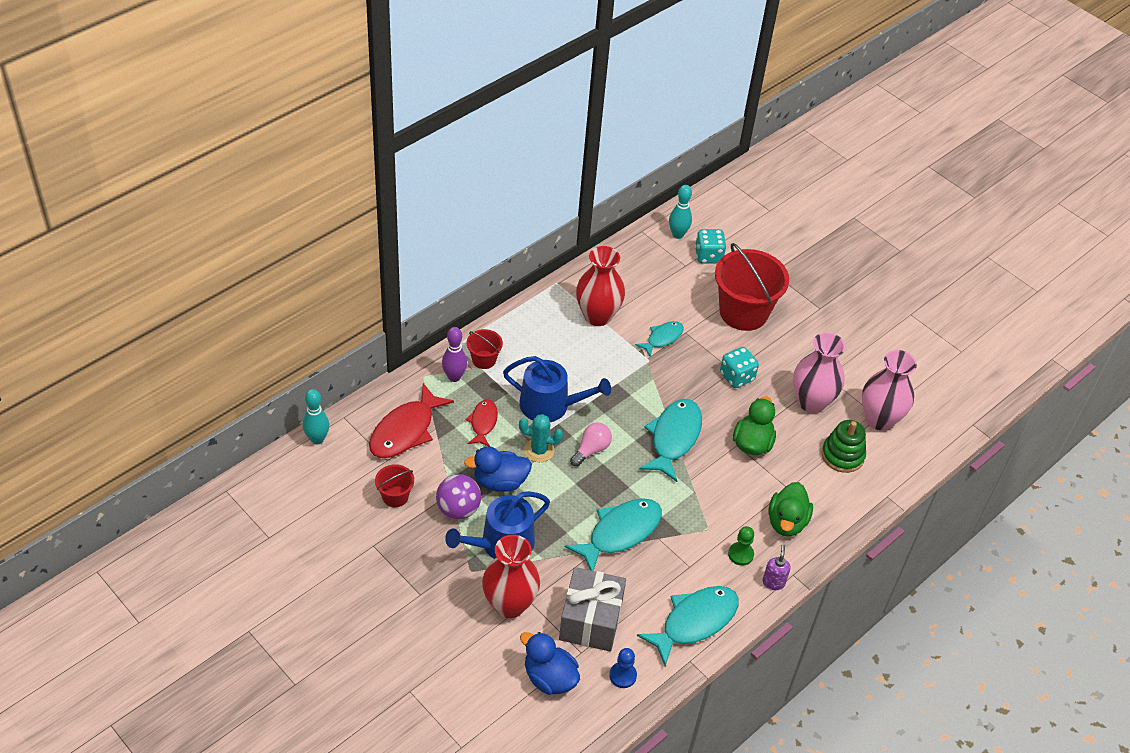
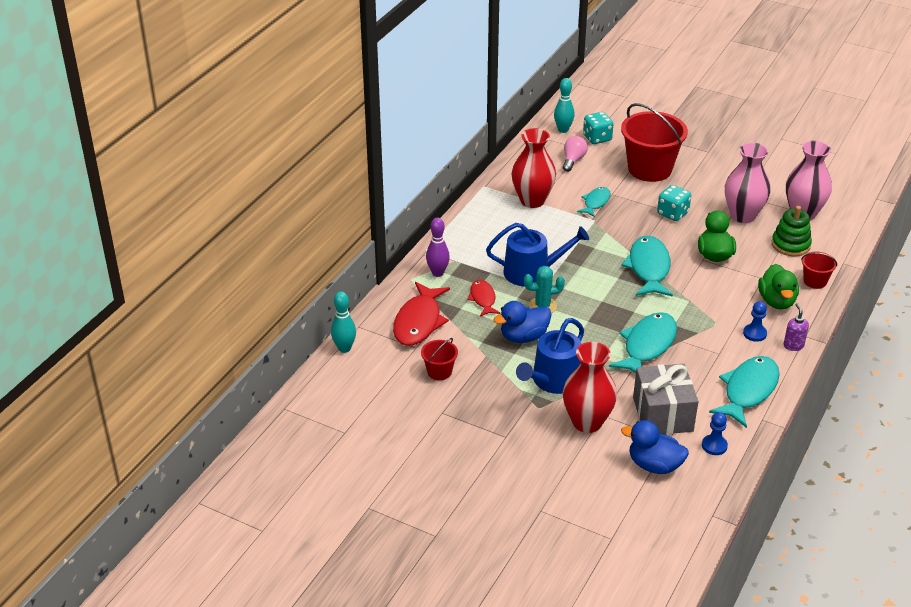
camera: 15 degrees left, 10 degrees down
purple ball [436,474,481,519] -> none
red bucket [467,329,503,369] -> red bucket moved to [801,252,837,289]
pink light bulb [570,422,612,467] -> pink light bulb moved to [563,136,588,172]
green pawn [728,526,754,566] -> blue pawn [743,301,767,342]

